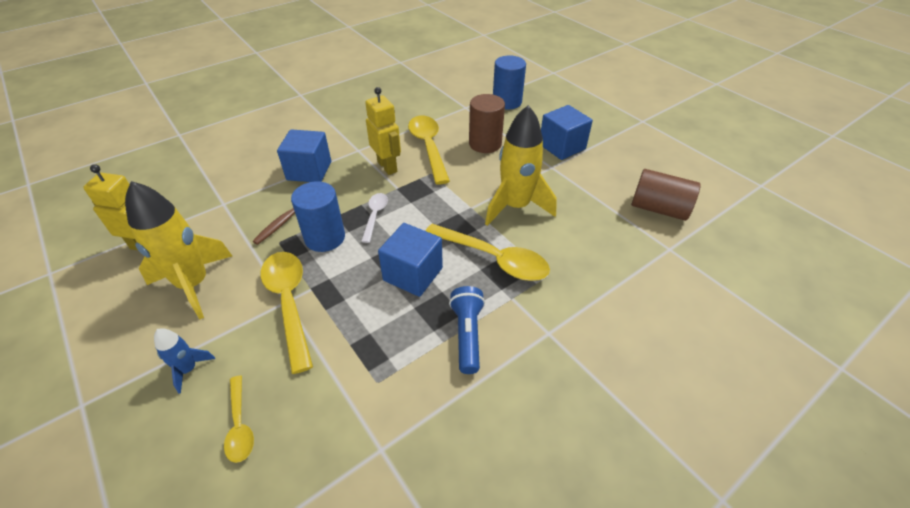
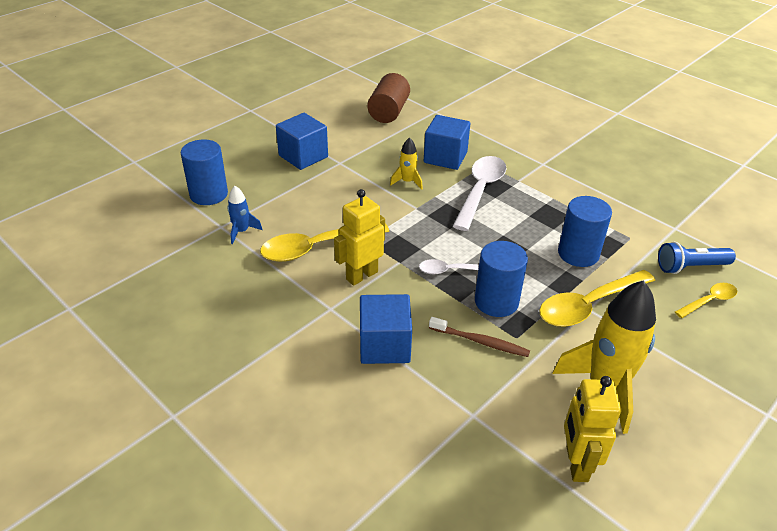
camera: 100 degrees left, 5 degrees down
blue rocket [154,328,215,393] -> blue rocket moved to [227,186,262,244]
blue cube [378,223,443,297] -> blue cube moved to [424,115,470,170]
yellow spoon [426,224,550,281] -> white spoon [453,156,507,231]
blue flashlight [449,286,485,374] -> blue flashlight moved to [658,242,736,274]
brown cylinder [469,94,505,153] -> none
yellow rocket [485,105,557,226] -> yellow rocket [390,137,423,190], size x0.47
none -> blue cylinder [558,196,612,267]

